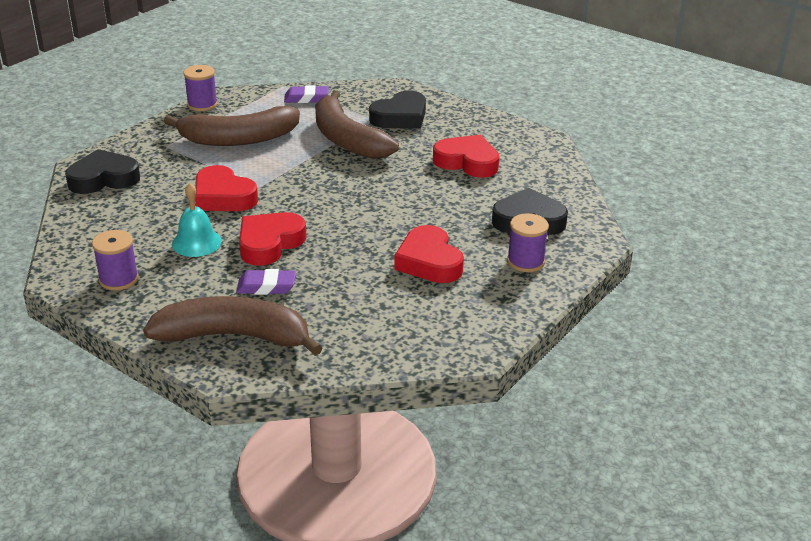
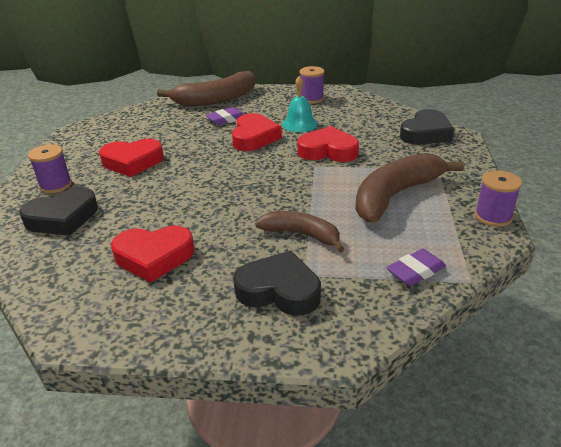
camera: 150 degrees right, 0 degrees up
brown banana [315,90,399,159] -> brown banana [255,211,344,252], size x0.61
black heart [369,90,426,129] -> black heart turned 90 degrees clockwise [233,251,321,316]
red heart [394,225,464,283] -> red heart turned 135 degrees clockwise [99,139,164,177]

